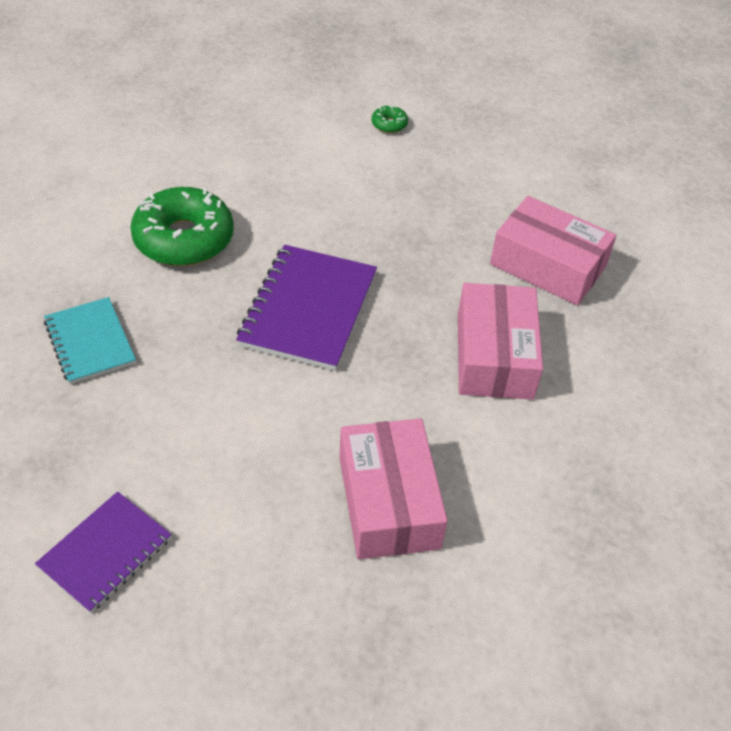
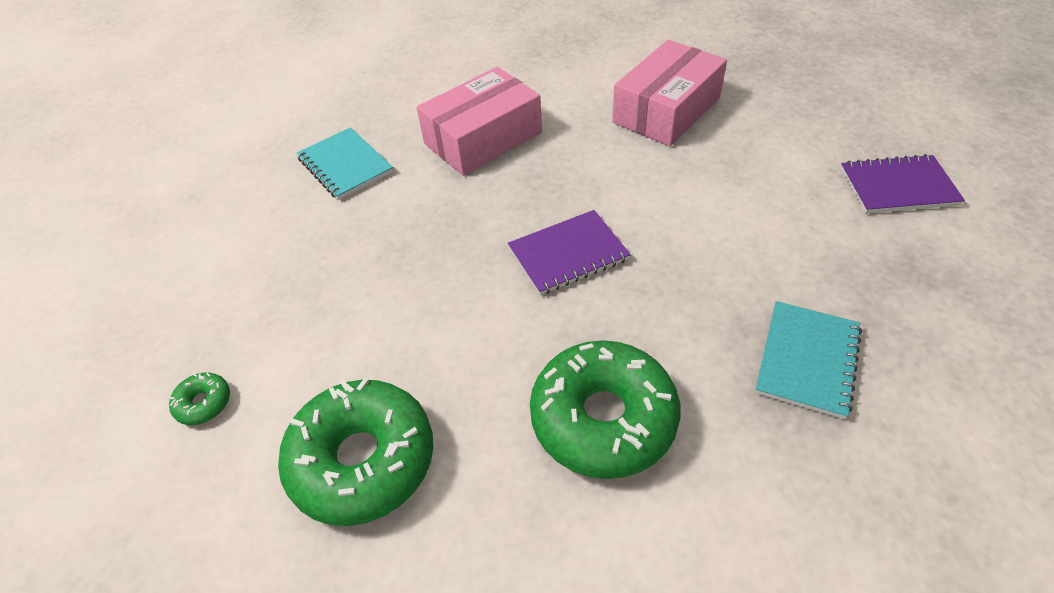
camera: 125 degrees left, 0 degrees up
purple notebook [236,245,377,371] -> purple notebook [508,210,631,295], size x0.64
pink box [490,196,616,305] -> turquoise notebook [296,127,393,200]
none -> green donut [278,378,434,526]

